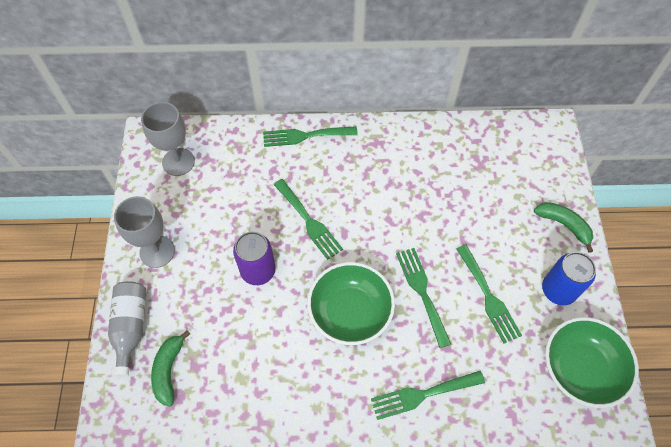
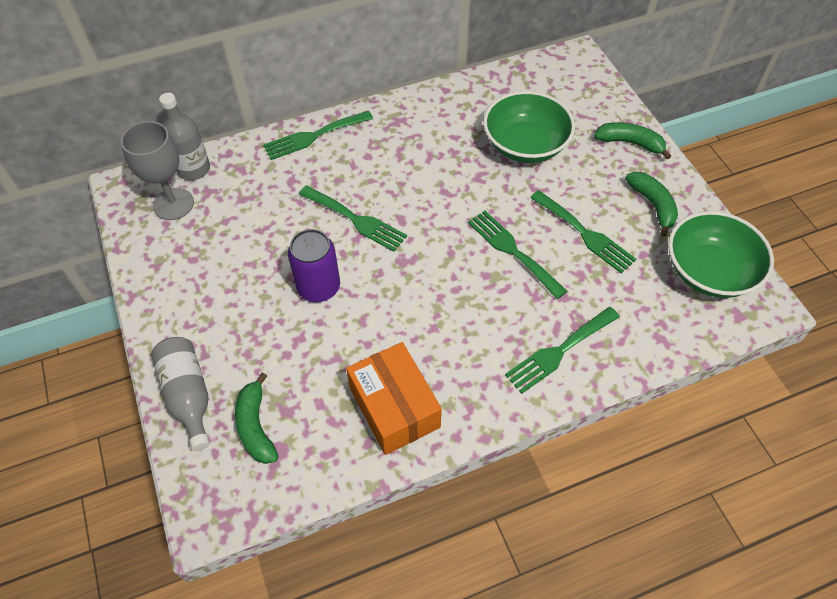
camera: 20 degrees left, 5 degrees down
grey goblet [114,196,175,268] -> none
green bowl [307,262,395,345] -> green bowl moved to [483,91,575,163]
blue can [542,252,596,305] -> green banana [625,171,678,237]
none -> grey bottle [159,93,210,180]
none -> orange box [346,342,442,455]

